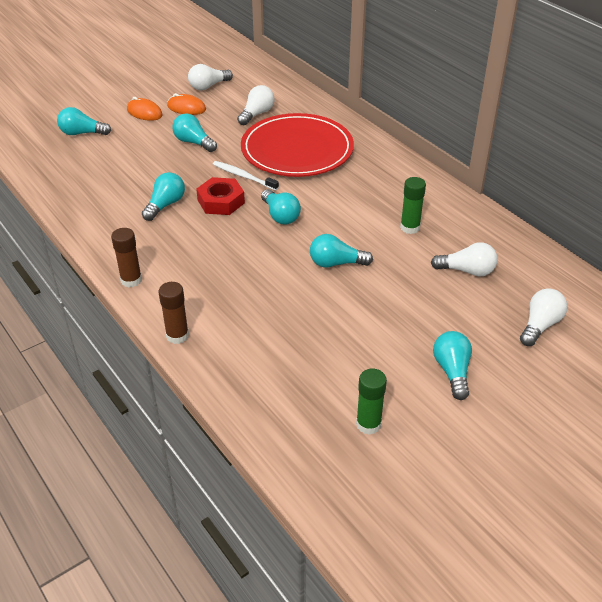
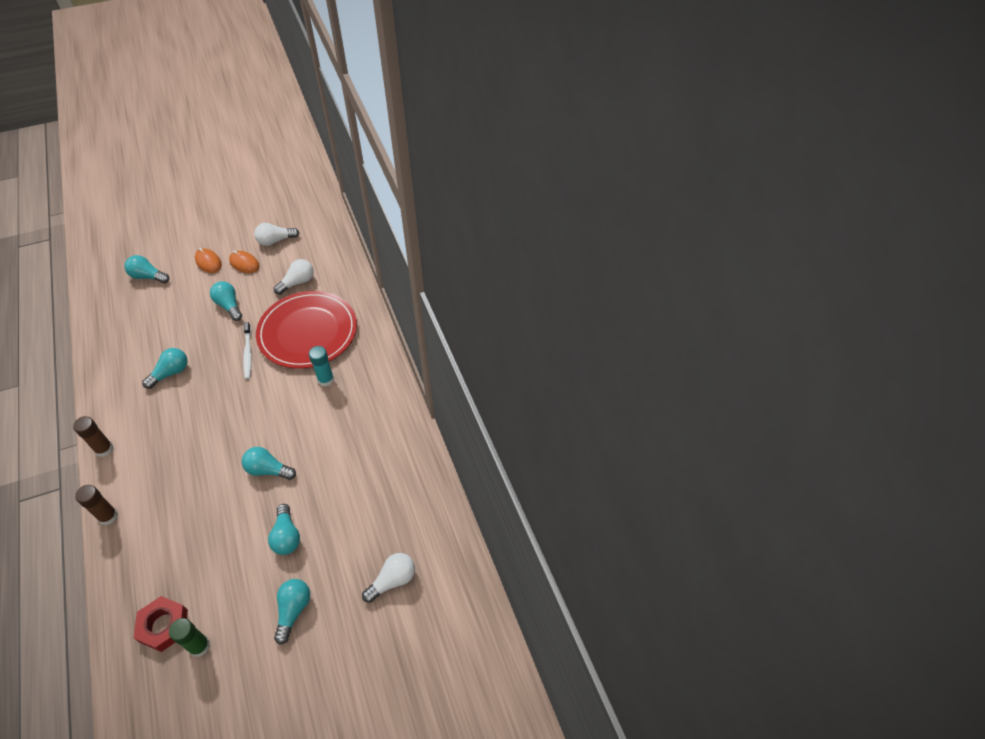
camera: 15 degrees right, 10 degrees up
red nut [196,177,245,215] -> red nut moved to [134,596,188,652]
white toothbrush [213,161,279,191] -> white toothbrush turned 150 degrees counterclockwise [243,322,252,379]
turquoise light bulb [261,189,301,224] -> turquoise light bulb moved to [268,504,300,555]
green glue stick [400,177,426,234] -> none
white light bulb [431,242,498,277] -> none
none -> turquoise glue stick [309,346,334,386]

